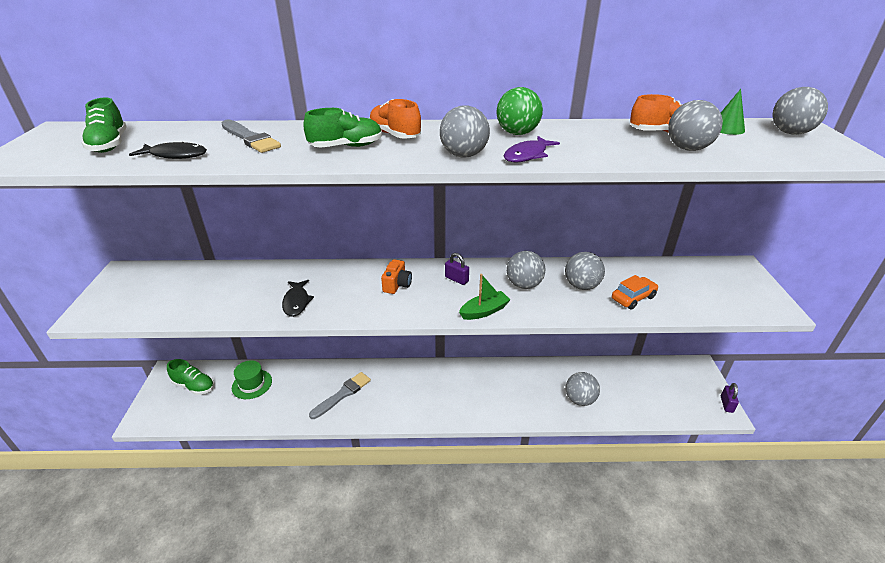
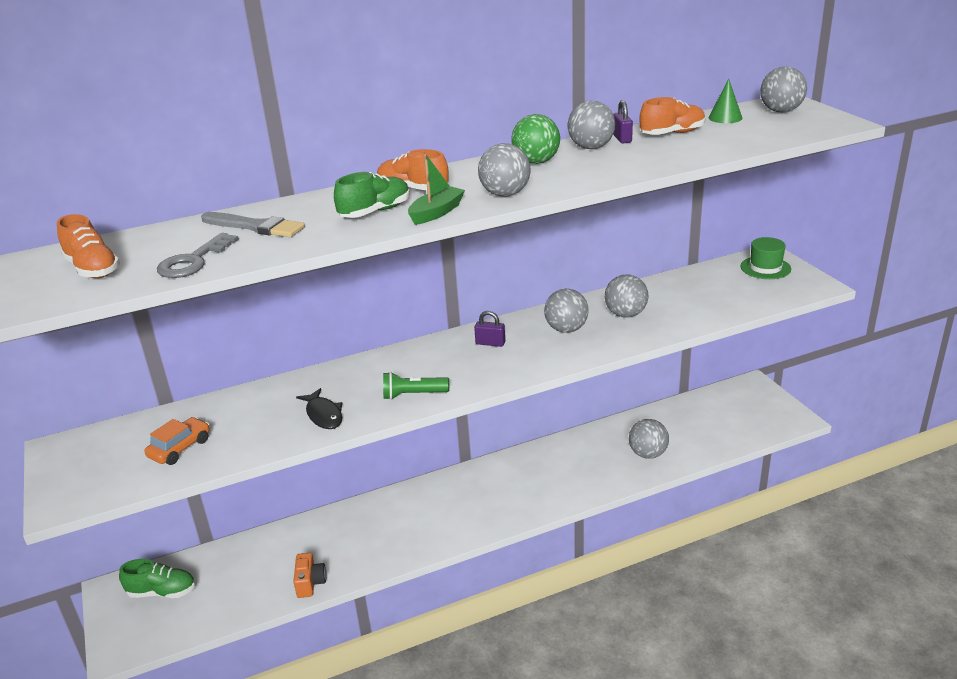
camera: 20 degrees left, 5 degrees down
green shoe [82,98,127,153] -> orange shoe [57,214,120,278]
black fish [129,142,207,159] -> grey key [157,233,239,278]
green hat [232,360,272,399] -> green hat moved to [740,237,791,279]
grey brush [309,372,371,419] -> none
orange camera [381,259,412,294] -> orange camera moved to [293,553,327,598]
green boat [459,274,510,320] -> green boat moved to [408,154,465,225]
purple fish [504,136,560,162] -> none
orange car [612,275,659,310] -> orange car moved to [145,417,209,465]
grey ball [668,100,723,151] -> grey ball moved to [568,101,615,149]
purple padlock [721,383,739,413] -> purple padlock moved to [613,100,633,143]
none -> green flashlight [383,372,449,400]

